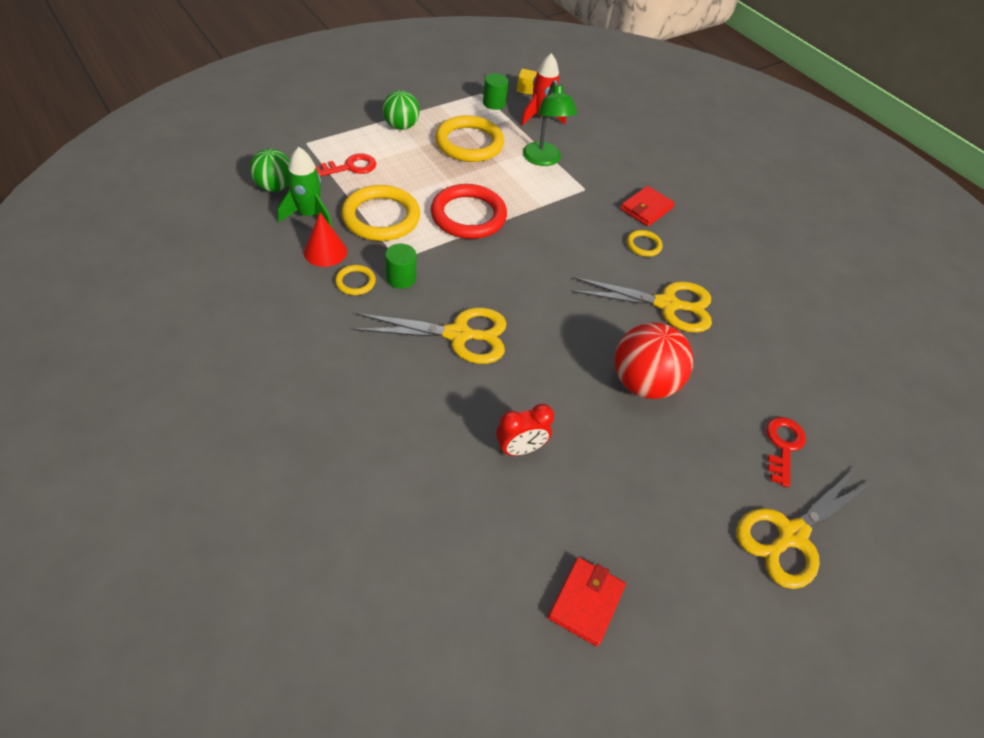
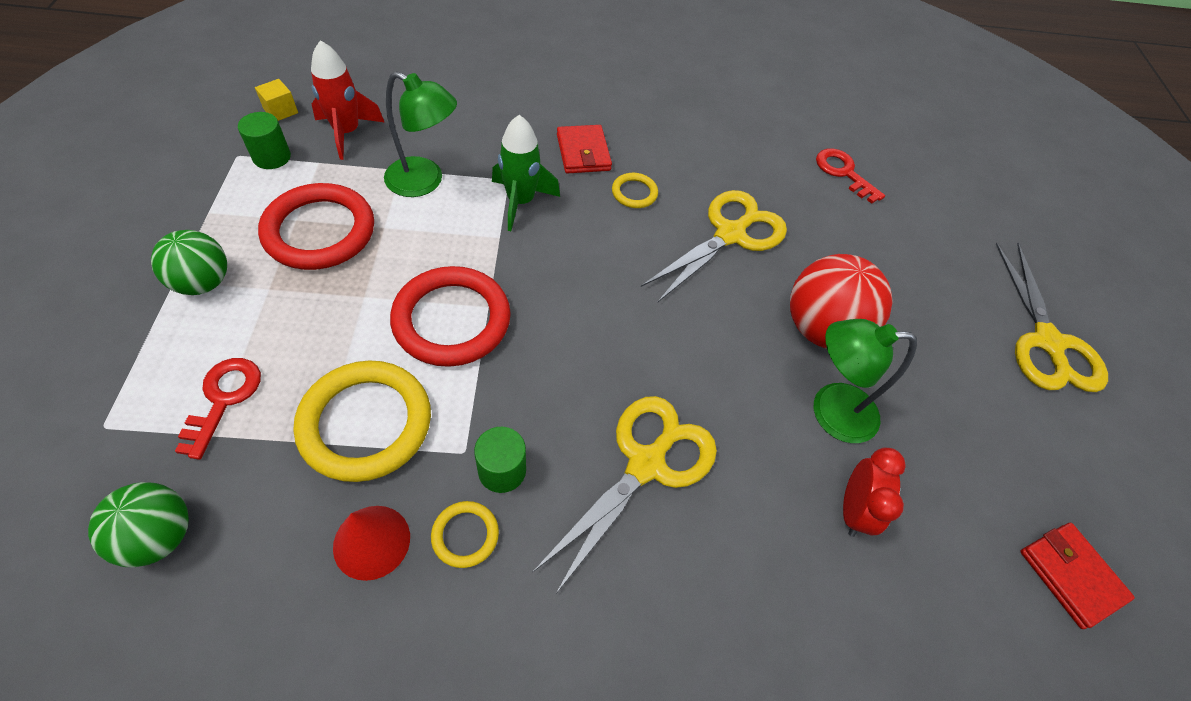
camera: 55 degrees left, 5 degrees up
green rocket [277,147,333,229] -> green rocket moved to [492,115,560,231]
yellow ring [435,115,504,162] -> red ring [258,183,374,270]
red key [766,417,806,487] -> red key moved to [816,148,885,204]
none -> green lamp [814,319,917,443]

